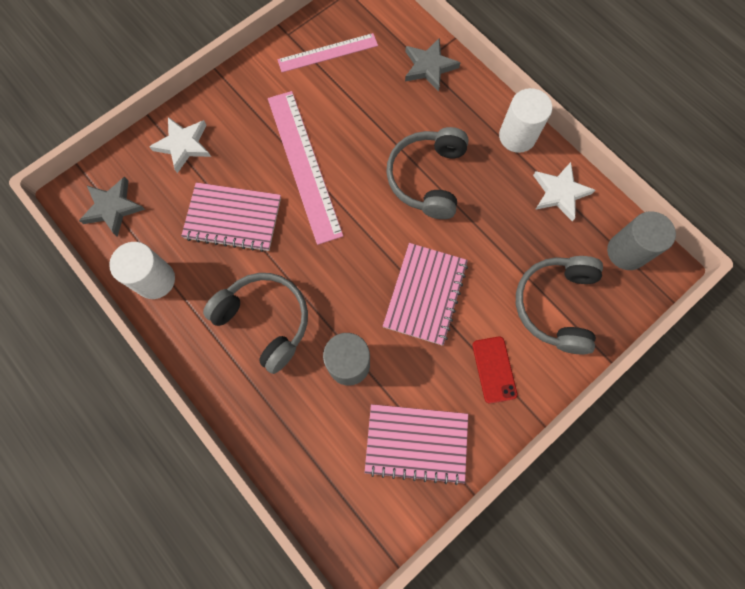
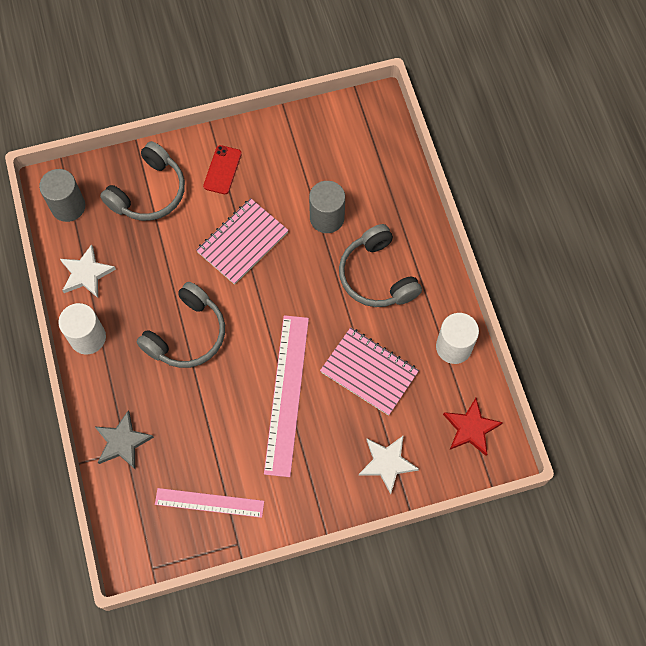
camera: 155 degrees left, 5 degrees down
grey star [79,177,145,237] -> red star [443,398,503,456]
pink notebook [365,404,468,485] -> none

